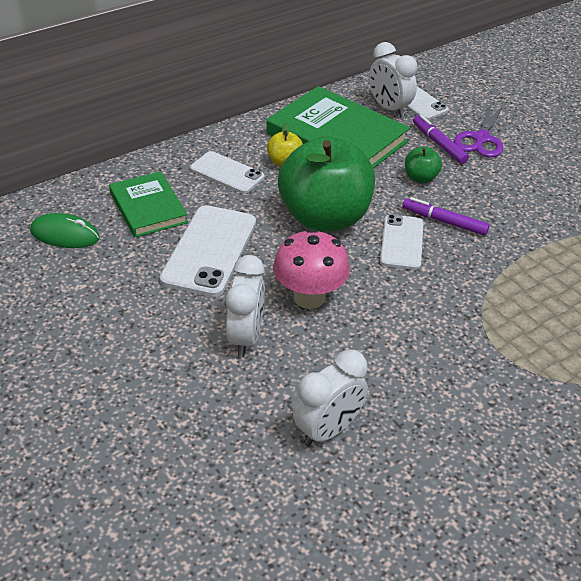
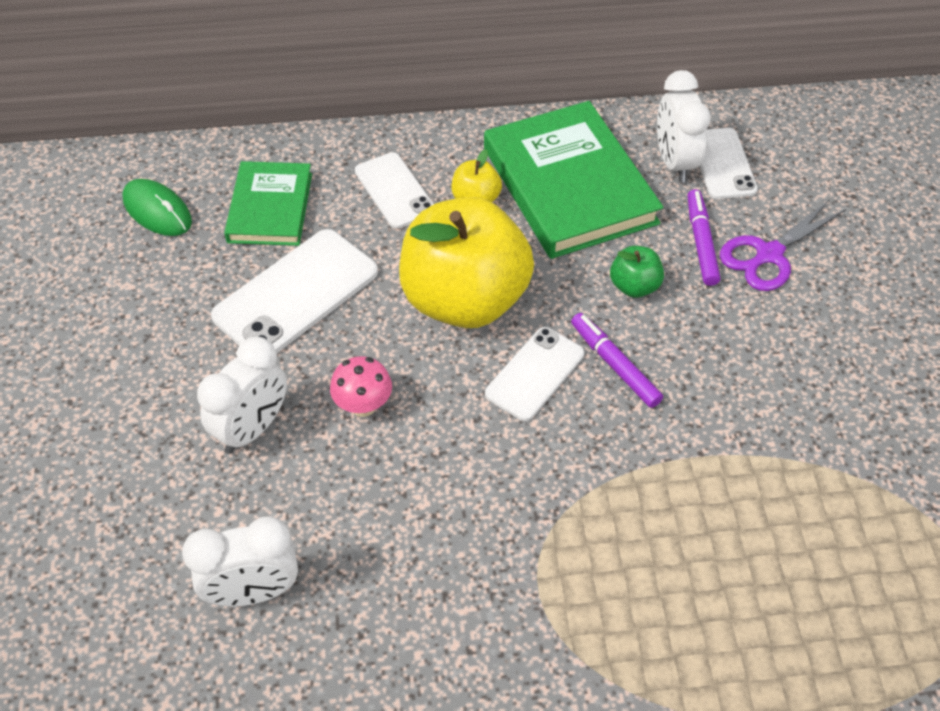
camera: 30 degrees right, 10 degrees up
pink mushroom [273,228,350,309] -> pink mushroom [330,356,392,417], size x0.61
green apple [278,136,375,232] -> yellow apple [399,197,534,328]

